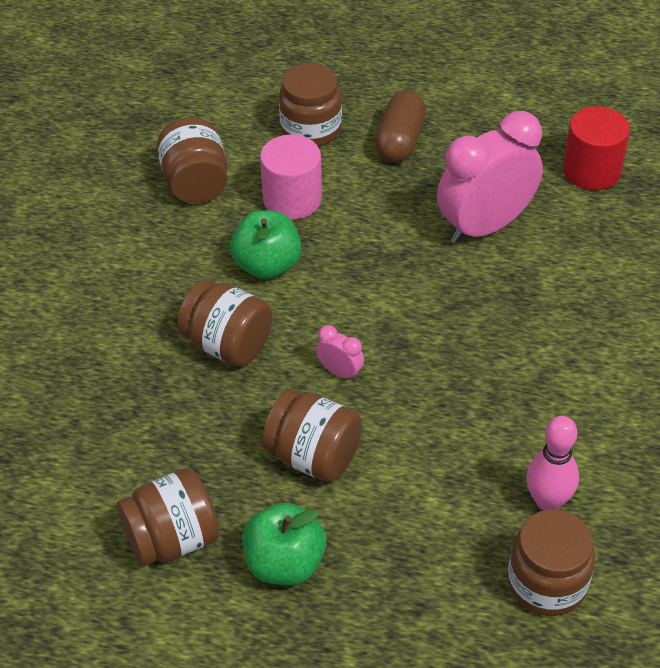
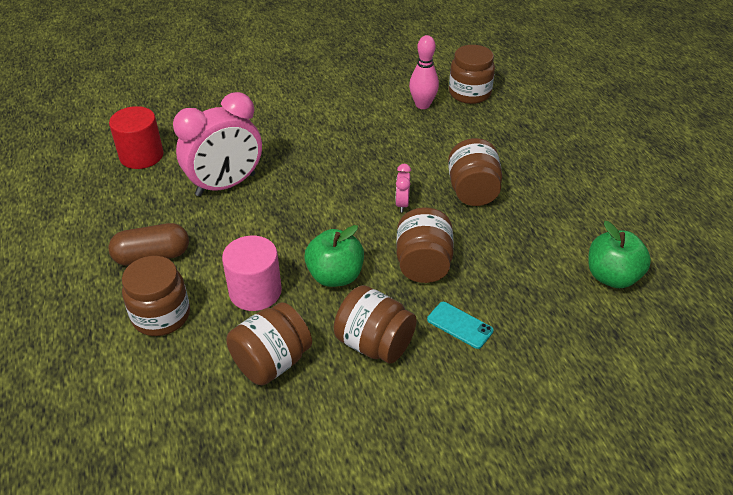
camera: 120 degrees left, 5 degrees down
brown jar [117,468,219,566] -> brown jar moved to [334,285,417,364]
green apple [242,503,326,585] -> green apple moved to [588,221,651,288]
pink clock [437,111,543,244] -> pink clock turned 60 degrees counterclockwise [173,92,262,196]
none -> turquoise phone [427,302,494,349]

